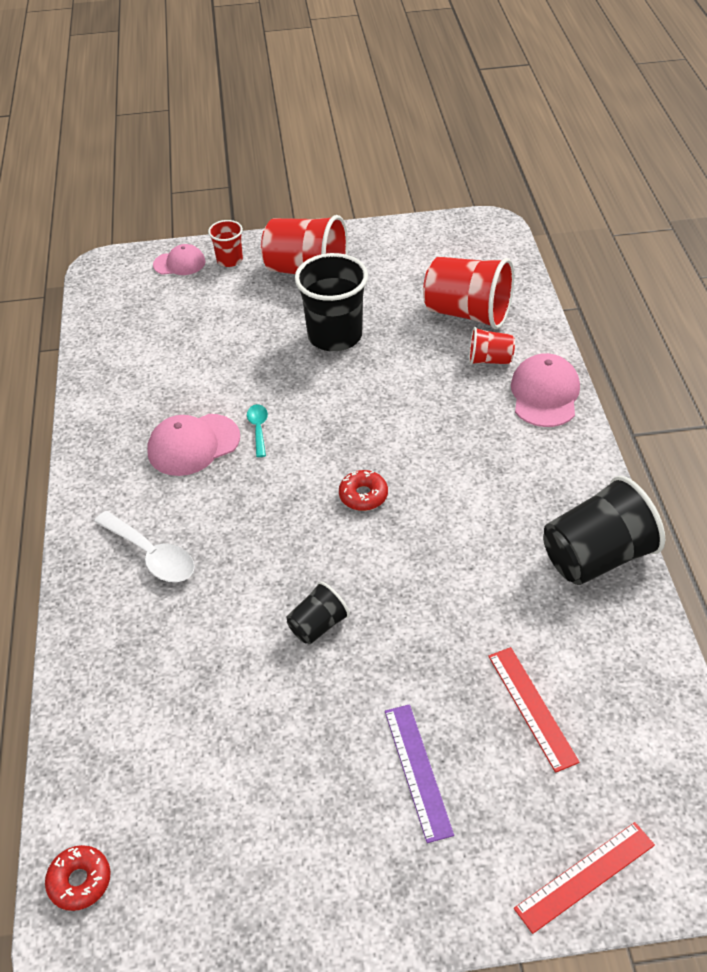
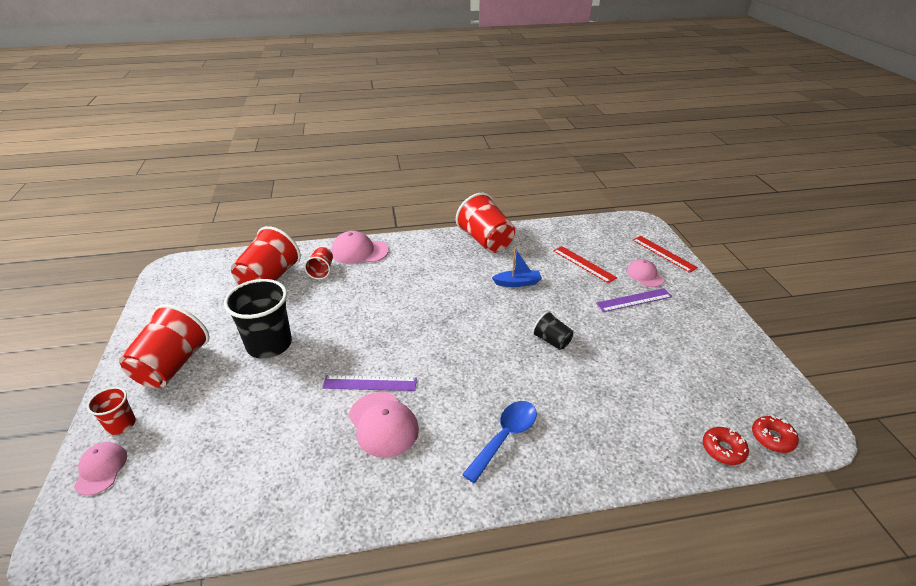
camera: 95 degrees left, 10 degrees down
white spoon [94,511,195,582] -> blue spoon [462,401,537,483]
turquoise spoon [247,404,268,457] -> purple ruler [322,375,417,391]
red donut [339,470,388,511] -> red donut moved to [703,427,749,465]
red ruler [488,647,580,773] -> red ruler turned 75 degrees clockwise [553,246,617,283]
black cup [543,476,665,585] -> red cup [456,193,515,253]
none -> blue boat [492,248,542,287]
none -> pink cap [627,259,664,287]

